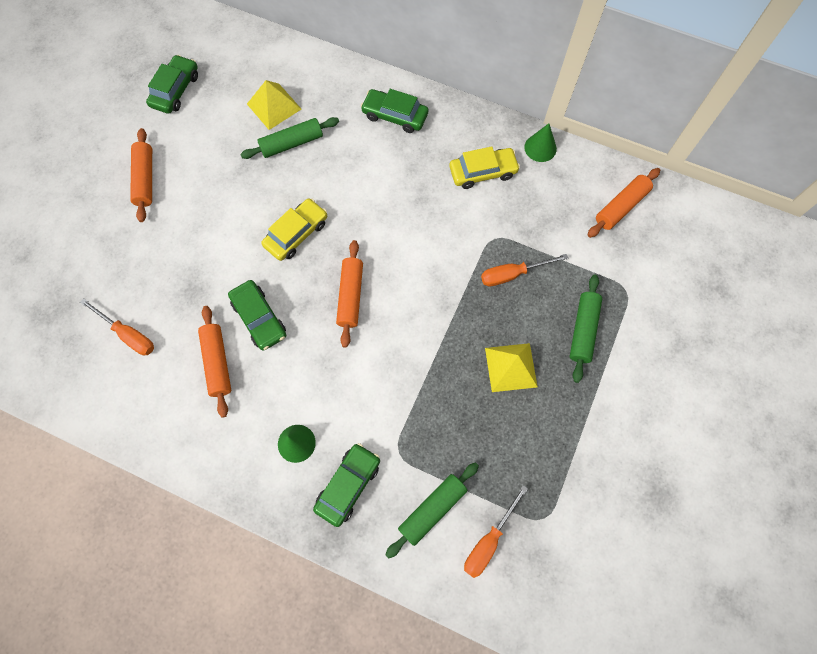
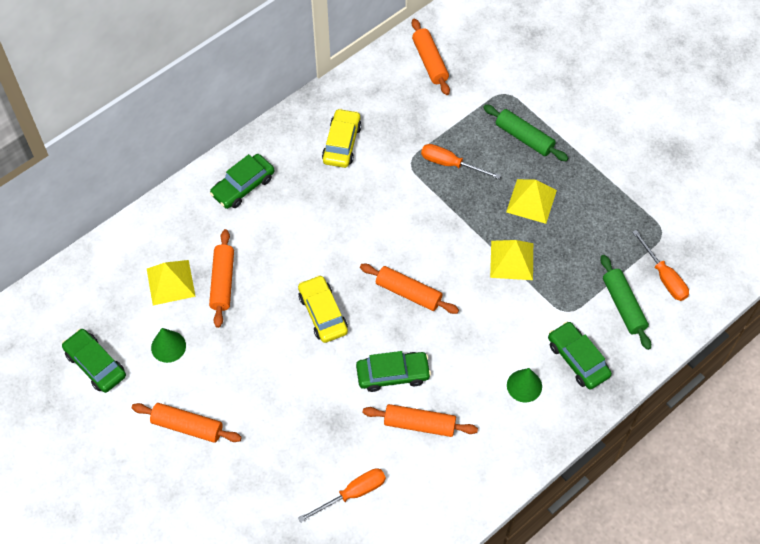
camera: 65 degrees left, 10 degrees down
green rolling pin [240,117,339,159] -> orange rolling pin [209,229,234,328]
orange screwdriver [481,254,568,286] -> orange screwdriver turned 105 degrees clockwise [421,144,501,179]
green cone [524,123,557,162] -> green cone moved to [151,328,186,363]
none -> yellow pyramid [490,240,533,280]

